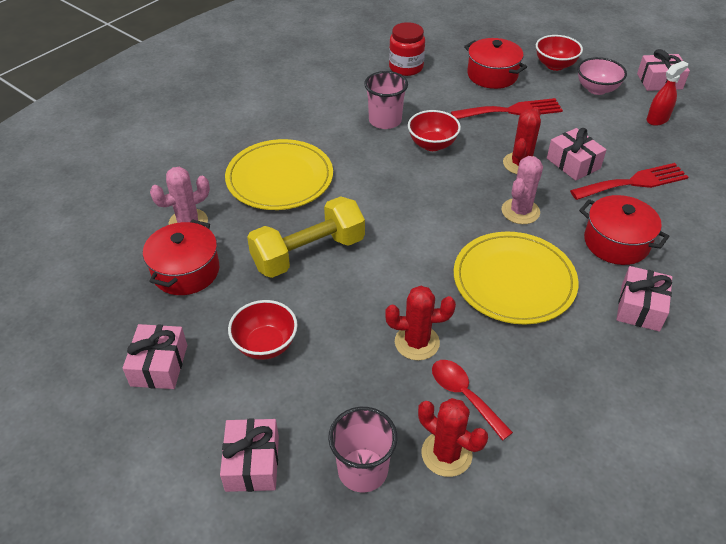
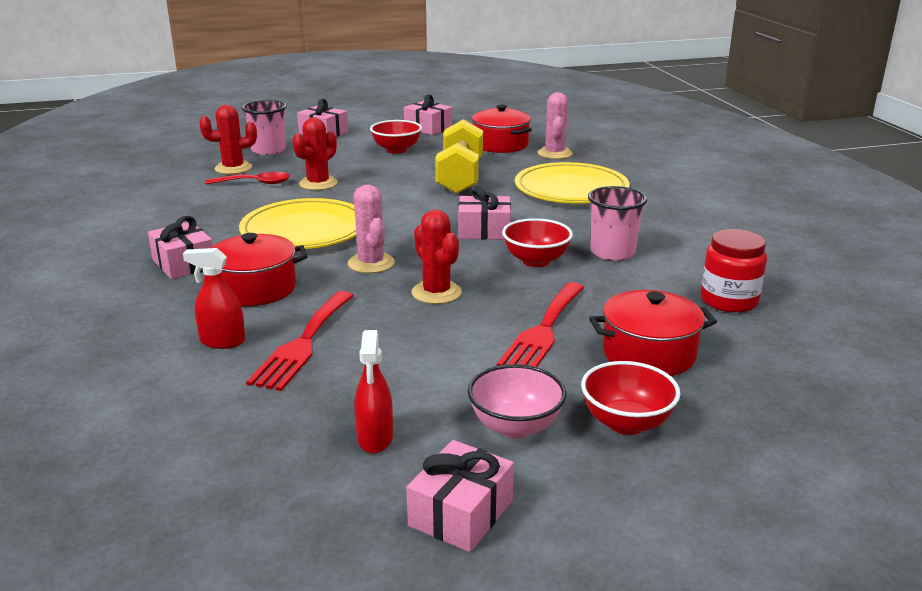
camera: 125 degrees right, 20 degrees down
pink gift [547,128,607,181] -> pink gift moved to [458,187,511,239]
none -> red spray bottle [183,248,245,349]

